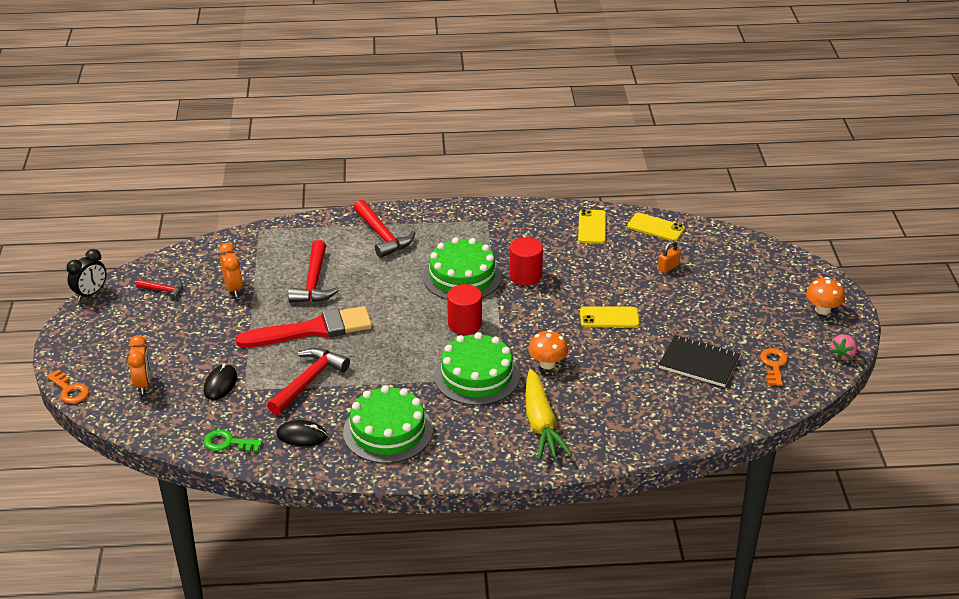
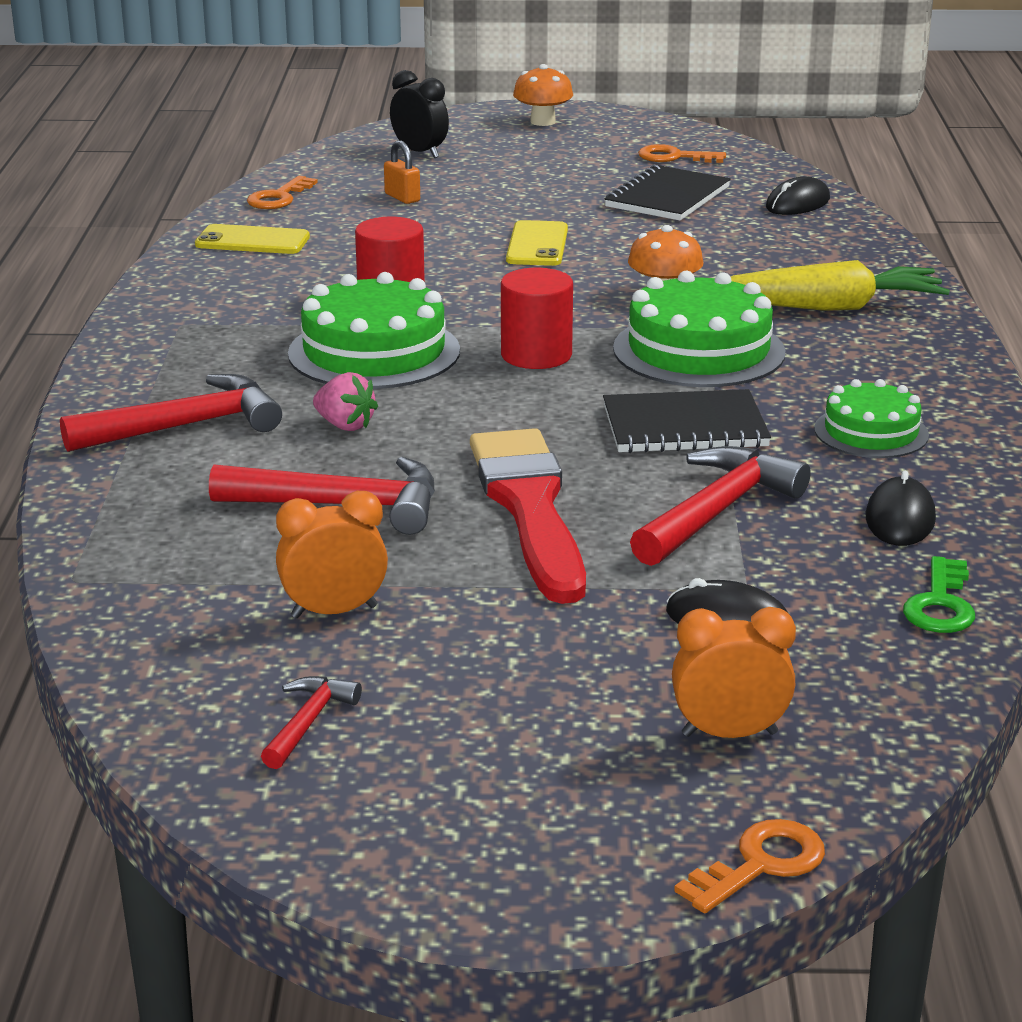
camera: 85 degrees left, 10 degrees down
black clock [67,249,107,301] -> black clock moved to [390,70,449,158]
red hammer [267,348,350,415] -> red hammer turned 90 degrees clockwise [630,446,811,566]
green cake [343,385,433,463] -> green cake [814,379,929,458], size x0.61
yellow phone [627,213,685,241] -> orange key [247,176,318,209]
pink strawberry [830,334,857,360] -> pink strawberry moved to [313,372,378,431]
none -> black notebook [603,389,771,453]
none -> black mouse [766,176,830,215]

